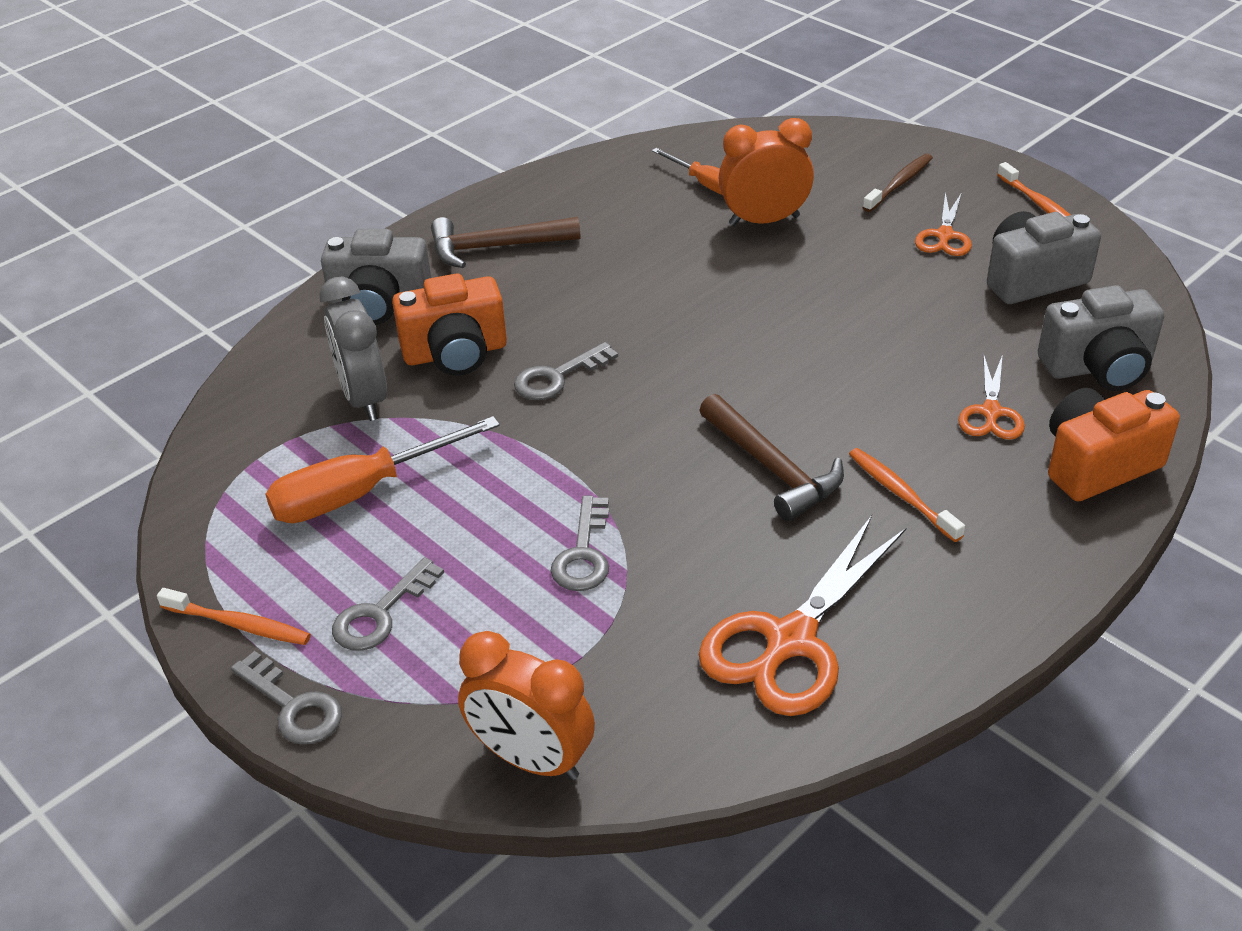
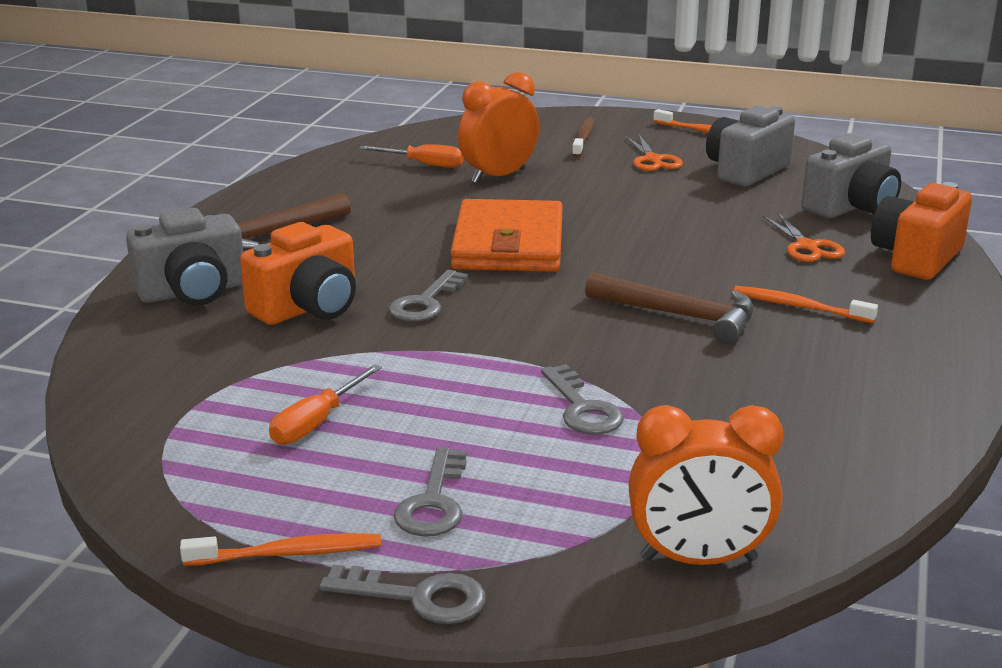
camera: 30 degrees left, 15 degrees down
orange screwdriver [265,416,500,523] -> orange screwdriver [269,364,382,445], size x0.60
grey clock [319,277,387,421] -> none
orange scissors [699,515,906,716] -> none
none -> orange wallet [450,199,563,272]

